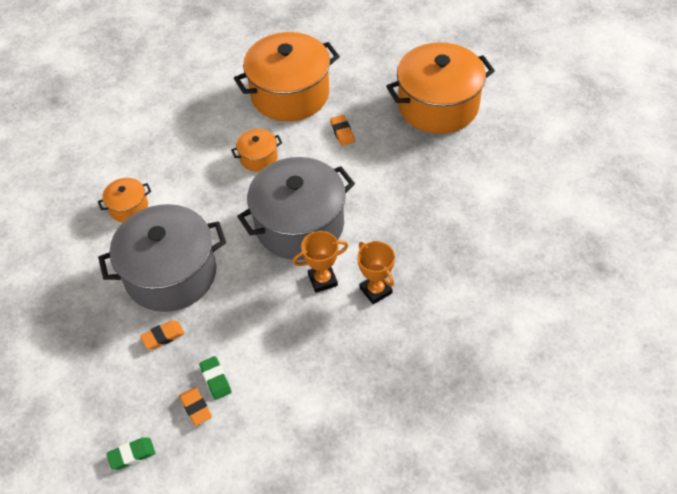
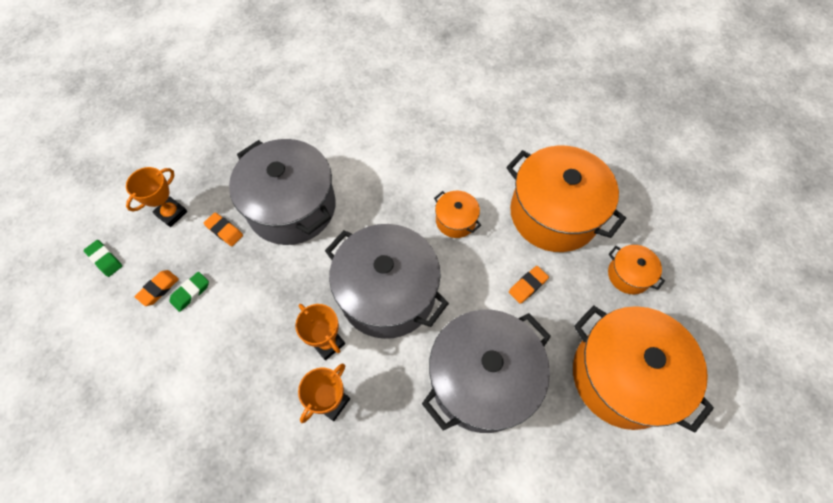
camera: 65 degrees right, 10 degrees up
orange pot [98,178,151,222] -> orange pot moved to [608,245,665,294]
none -> orange trophy [126,167,188,227]
none -> grey pot [422,310,551,433]

